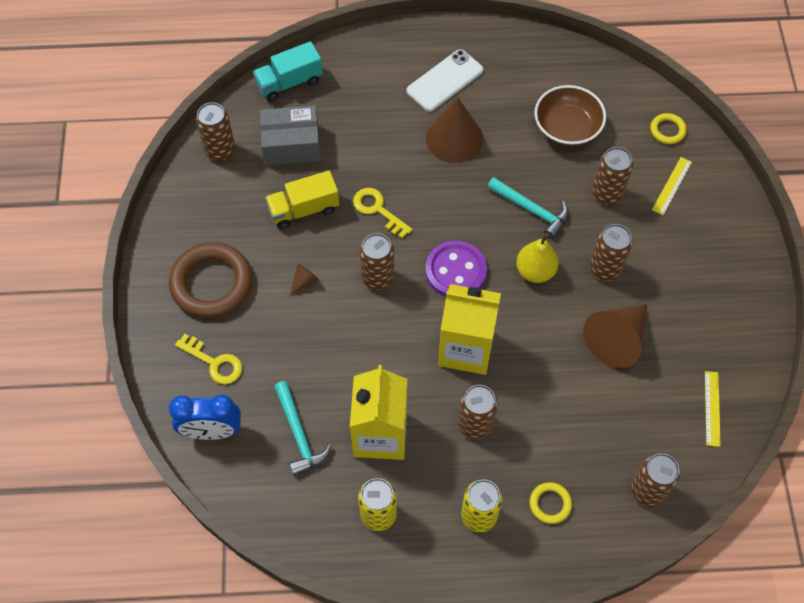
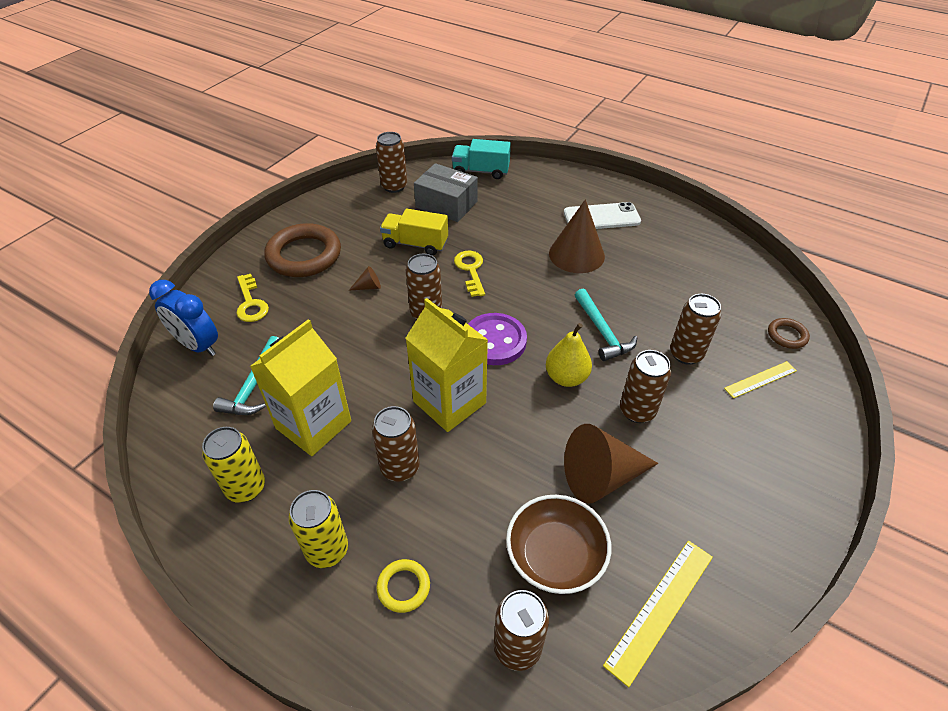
camera: 35 degrees right, 15 degrees down
brown bowl [534,85,606,146] -> brown bowl moved to [506,495,611,594]
yellow ring [650,113,687,144] -> brown ring [768,318,810,349]
yellow ruler [705,371,721,447] -> yellow ruler [603,540,713,687], size x1.57

